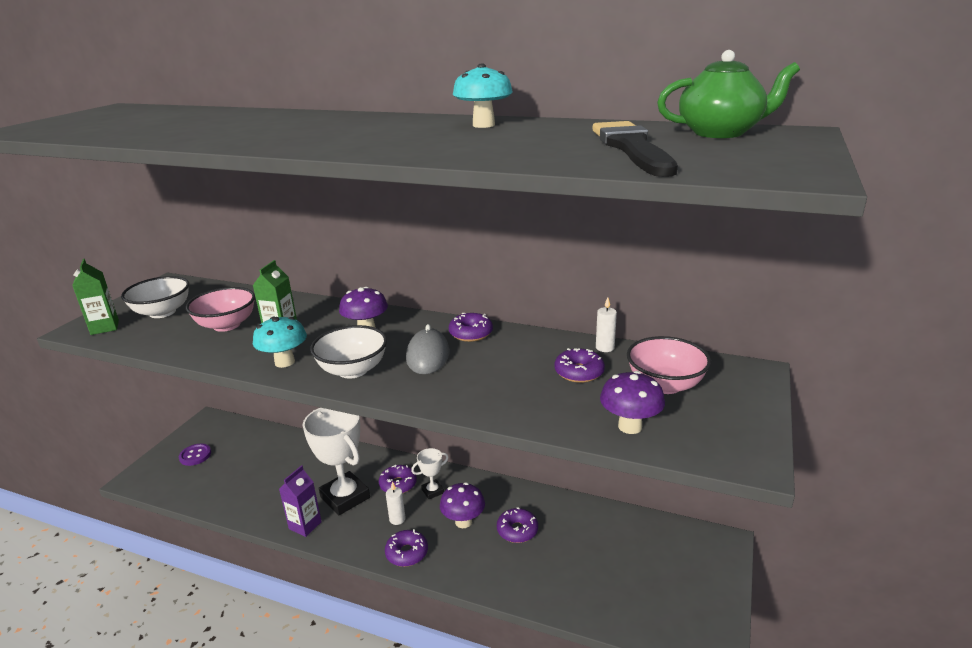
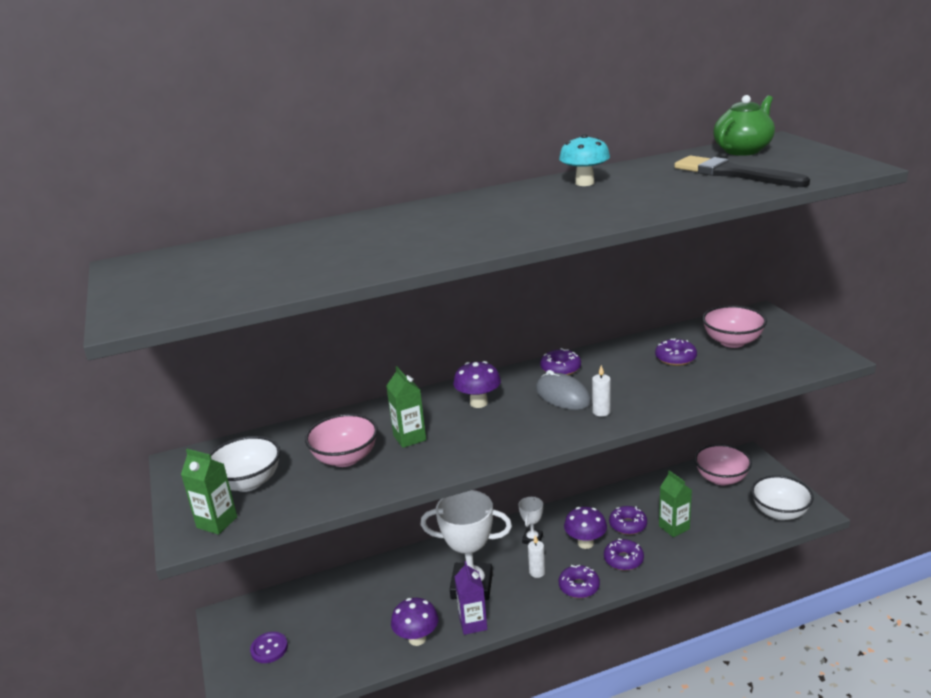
camera: 40 degrees left, 0 degrees up
turquoise mushroom [253,317,307,368] -> none
white bowl [310,325,387,379] -> white bowl moved to [751,475,814,520]
purple donut [379,465,417,493] -> purple donut moved to [604,538,644,571]
white candle [596,297,617,352] -> white candle moved to [592,365,611,417]
purple mushroom [600,371,665,434] -> purple mushroom moved to [391,598,439,646]
none -> green carton [659,470,692,537]
none -> pink bowl [694,444,752,486]

